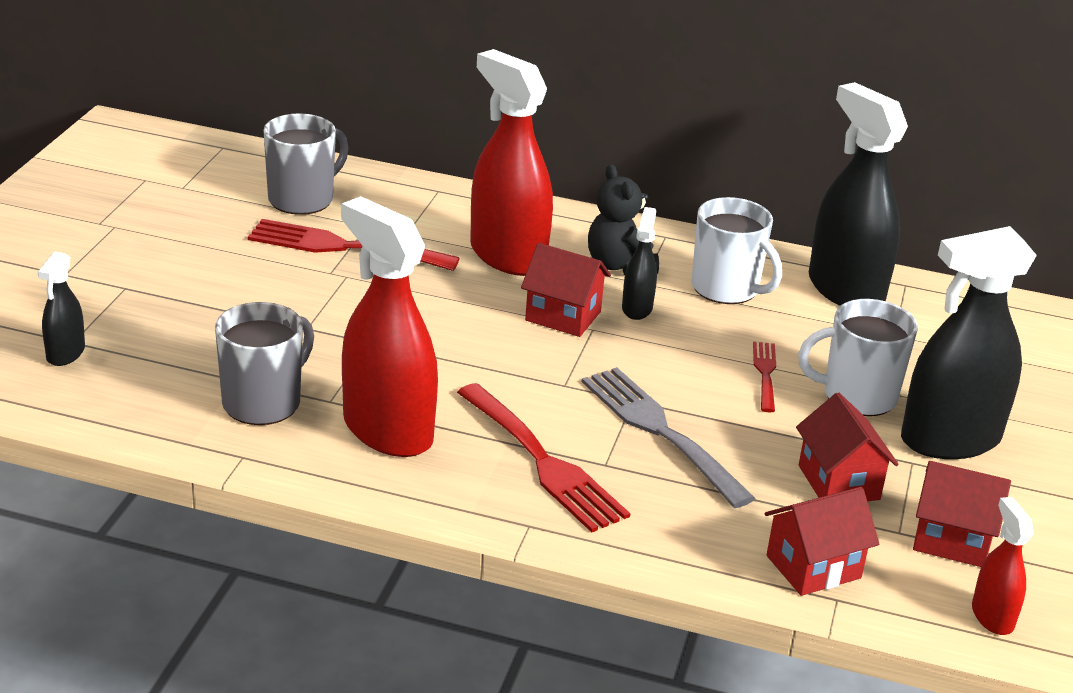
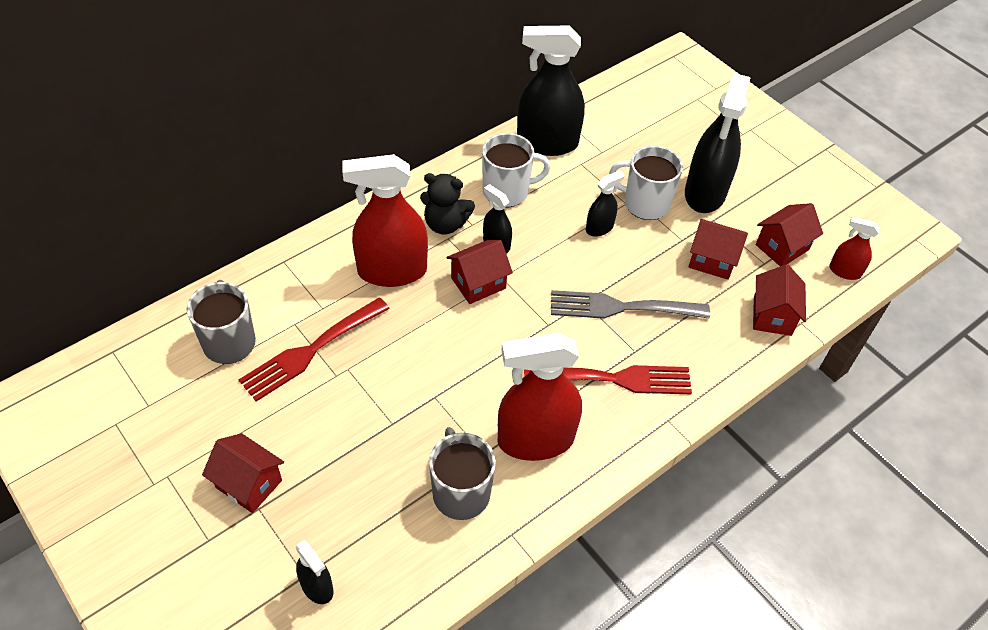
camera: 55 degrees left, 20 degrees up
red fork [753,341,776,412] -> black spray bottle [586,170,625,237]
white mug [798,299,918,416] -> white mug turned 75 degrees clockwise [609,146,683,220]
none -> red house [202,433,284,513]

